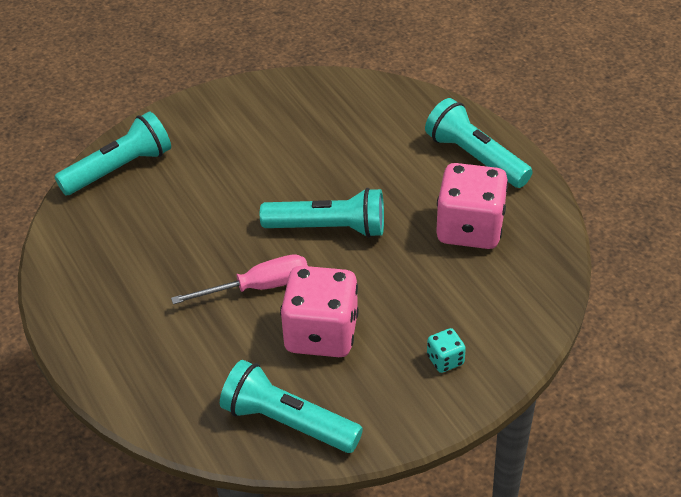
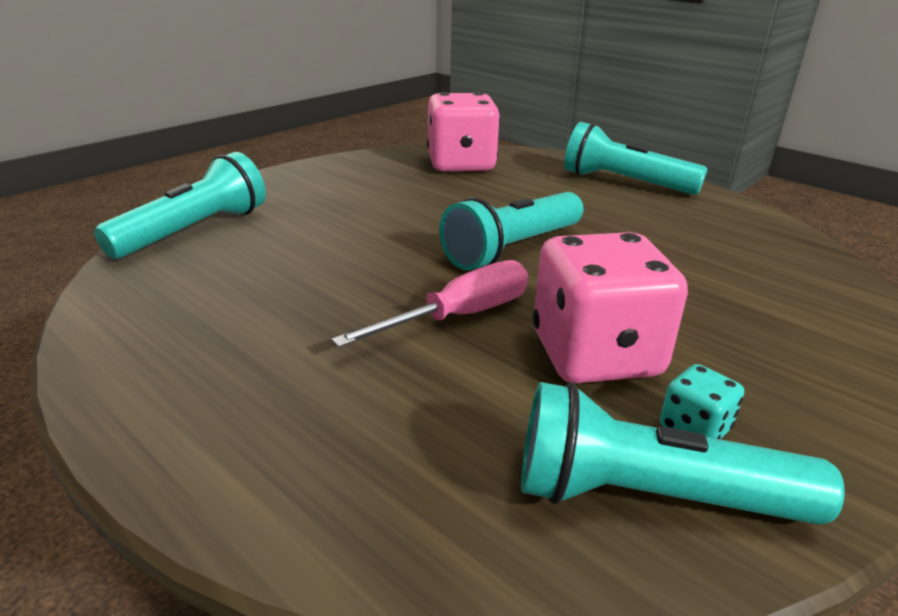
camera: 20 degrees left, 15 degrees down
turquoise flashlight [260,188,384,238] -> turquoise flashlight turned 150 degrees clockwise [439,192,583,270]
turquoise dice [427,328,466,373] -> turquoise dice moved to [660,364,744,439]
pink dice [436,163,508,249] -> pink dice moved to [427,92,500,171]

